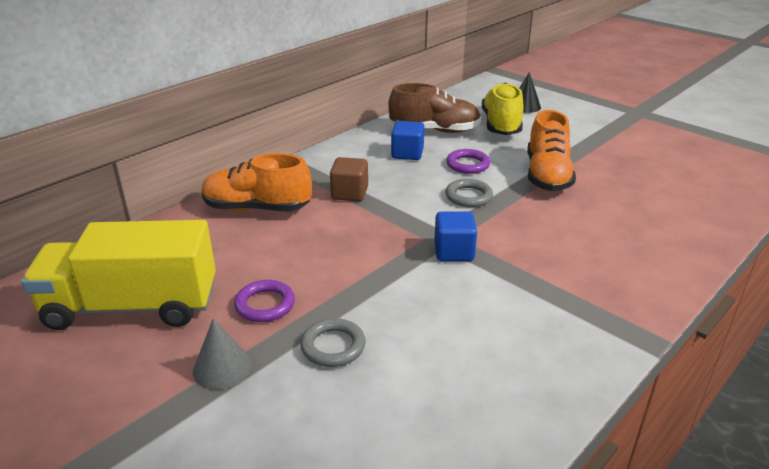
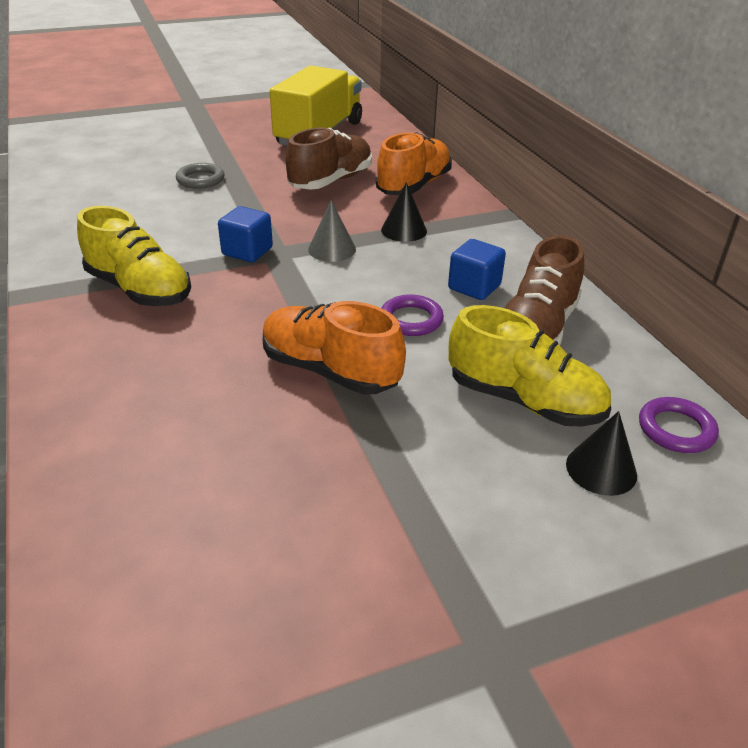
camera: 115 degrees right, 5 degrees up
grey cone [193,318,252,390] -> grey cone moved to [308,200,356,262]
purple ring [234,280,295,322] -> purple ring moved to [639,397,719,453]
brown cube [330,157,368,201] -> black cone [381,182,427,242]
grey ring [445,179,493,207] -> none
none -> yellow shoe [77,206,191,306]
none -> brown shoe [285,128,372,190]

